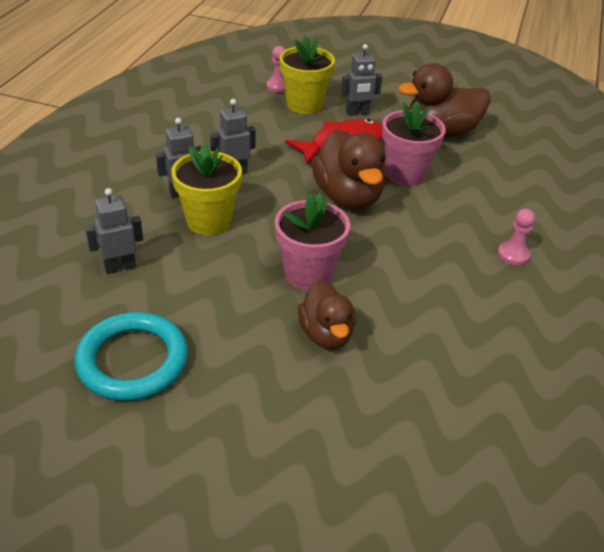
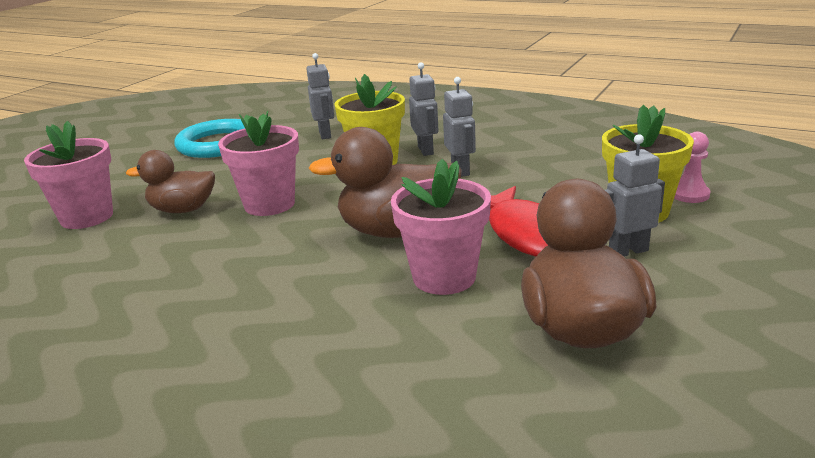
camera: 105 degrees right, 15 degrees down
grey robot [341,44,382,116] -> grey robot turned 75 degrees clockwise [605,134,665,257]
pink pawn [498,209,535,265] -> none
none -> pink flower pot [24,121,113,229]

